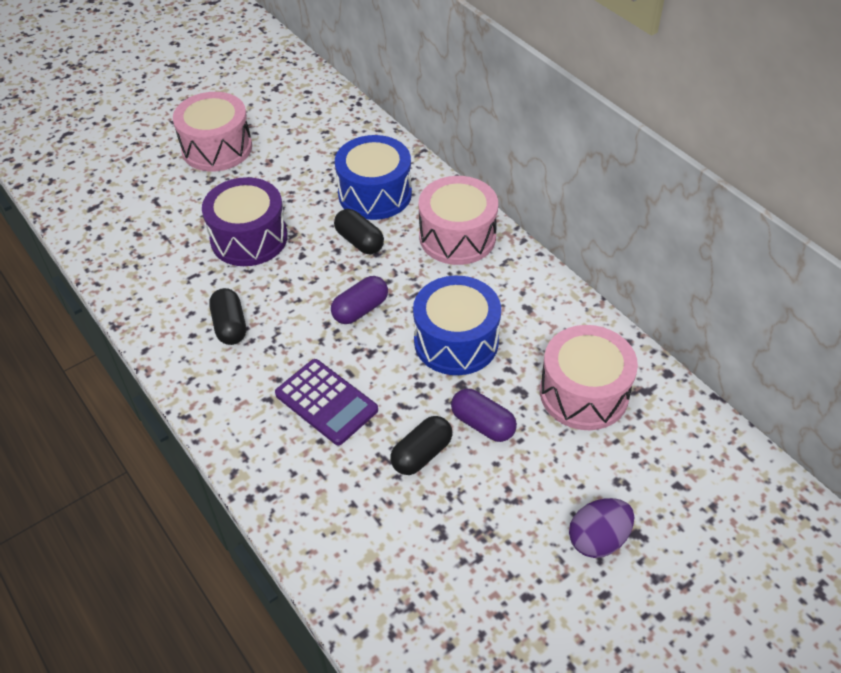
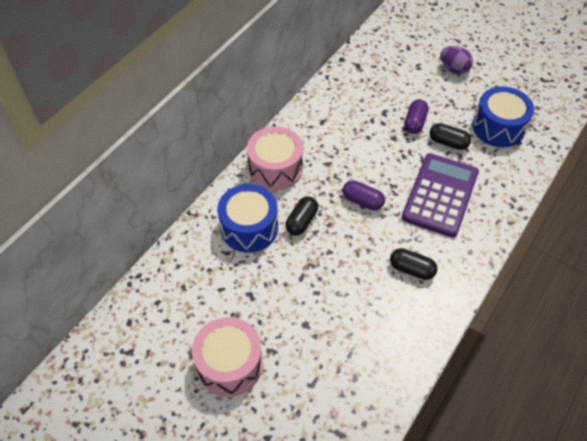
camera: 110 degrees left, 5 degrees up
purple drum [202,177,288,266] -> none
black capsule [209,288,246,345] -> black capsule turned 60 degrees clockwise [390,248,437,280]
purple calculator [275,359,378,445] -> purple calculator [402,153,479,237], size x1.52
blue drum [413,276,501,375] -> blue drum moved to [472,86,534,147]
pink drum [540,325,638,430] -> none

